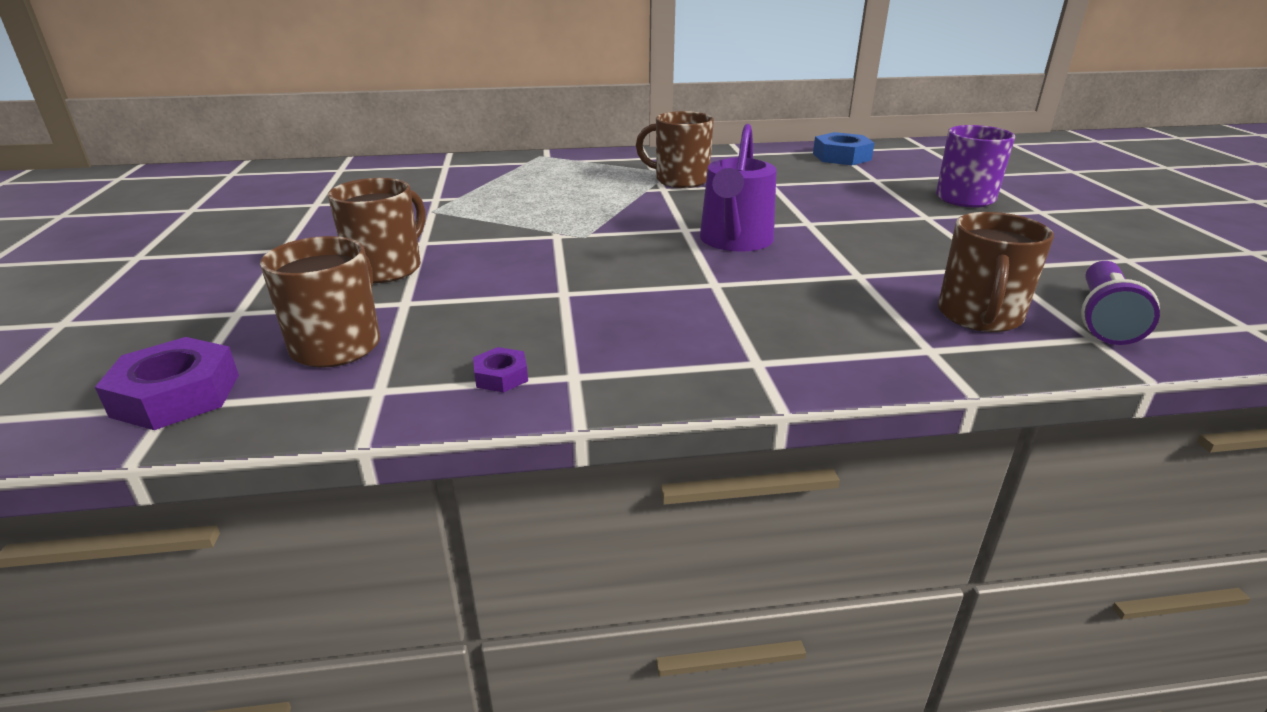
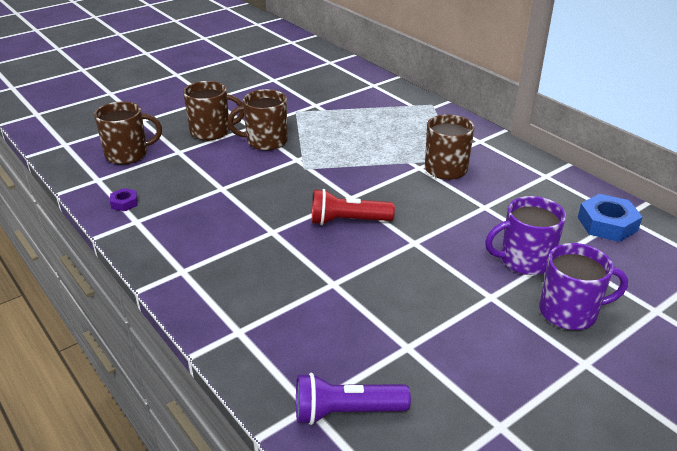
camera: 60 degrees right, 5 degrees up
purple nut [95,337,239,430] -> none
purple watering can [700,124,777,252] -> red flashlight [312,189,395,225]
brown mug [938,212,1054,332] -> brown mug moved to [228,89,288,150]
none -> purple mug [485,196,566,275]

